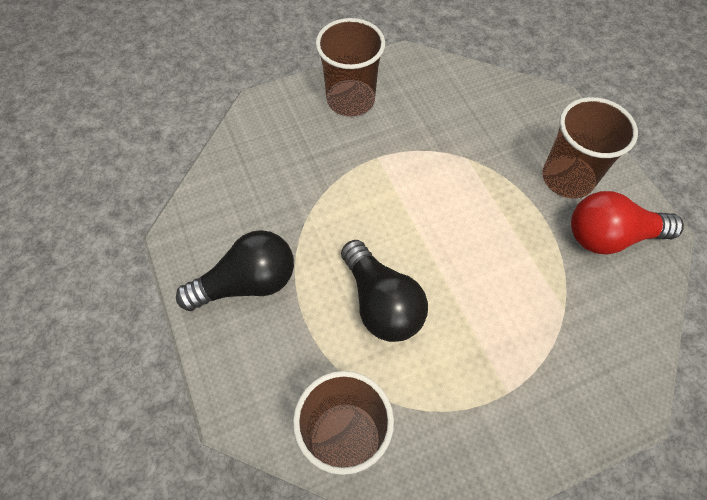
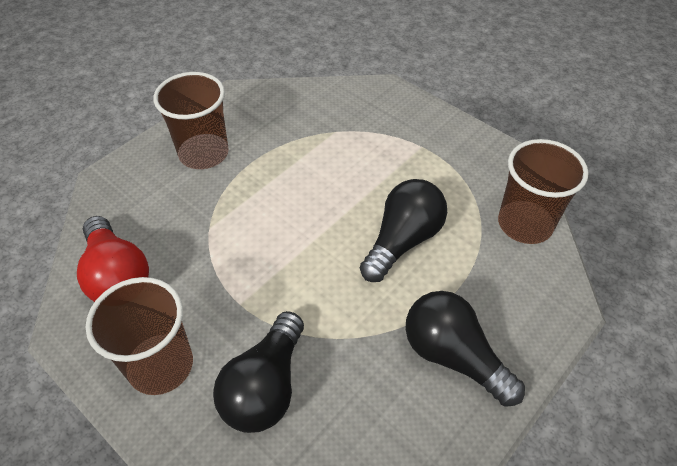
camera: 115 degrees left, 10 degrees down
red light bulb [571,191,684,255] -> red light bulb moved to [77,216,149,302]
none -> black light bulb [213,311,304,433]

